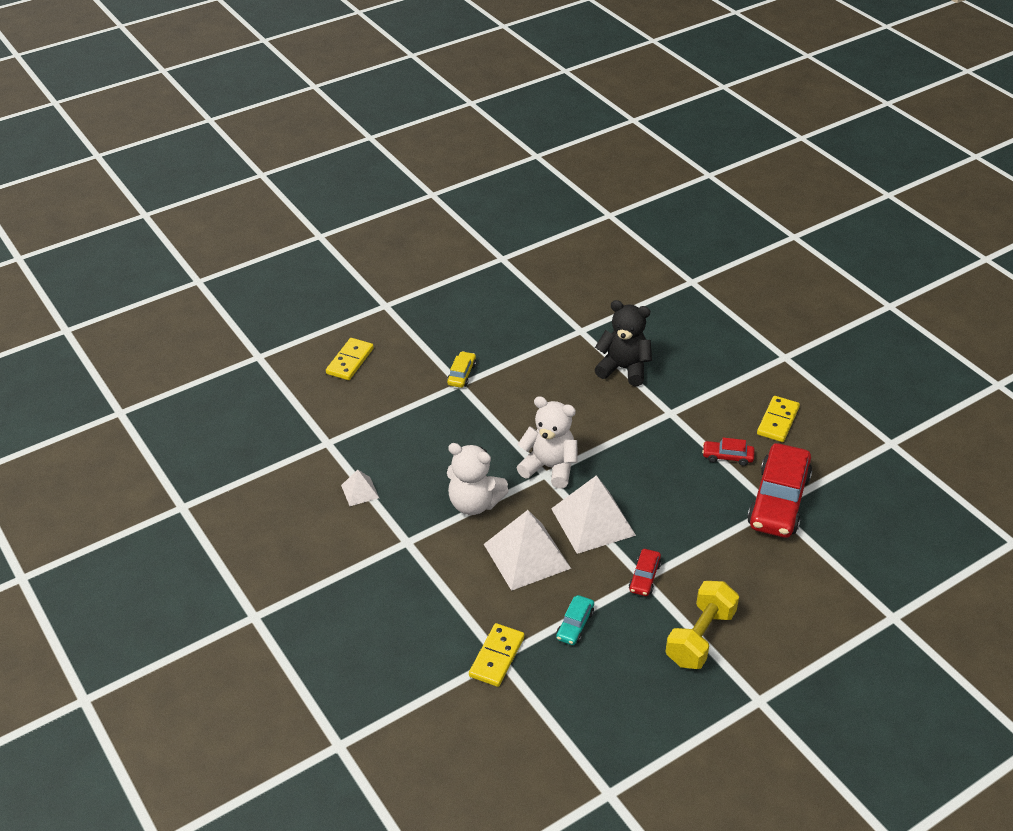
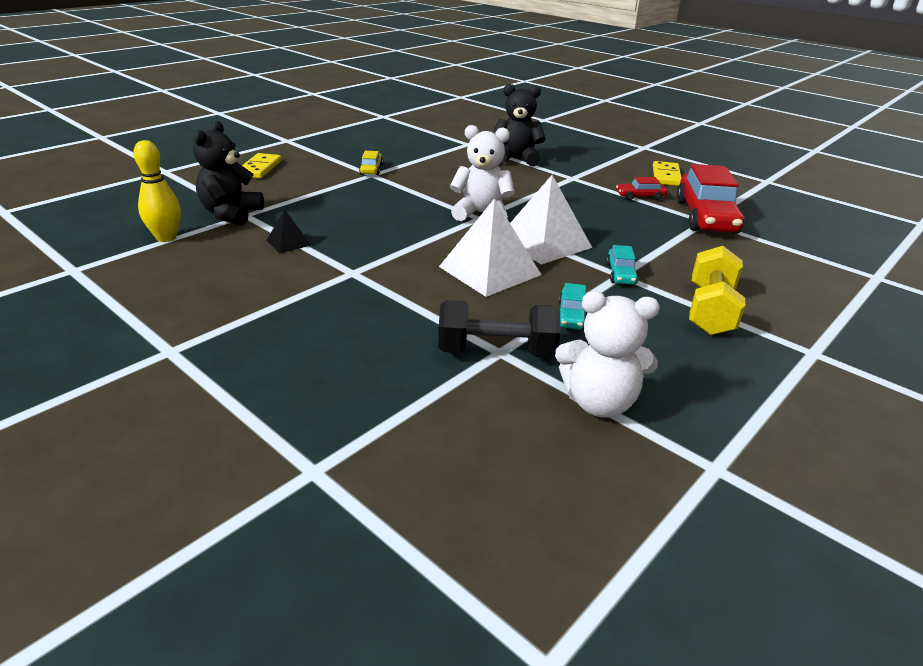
camera: 15 degrees left, 10 degrees down
white pyramid [341,469,379,506] -> black pyramid [266,210,311,253]
white teddy bear [447,443,509,515] -> white teddy bear moved to [555,291,660,418]
yellow domino [469,623,524,687] -> black dumbbell [438,300,560,358]
red car [629,549,661,596] -> turquoise car [606,245,638,284]
none -> yellow bowling pin [133,140,181,242]
none -> black teddy bear [193,121,264,226]

